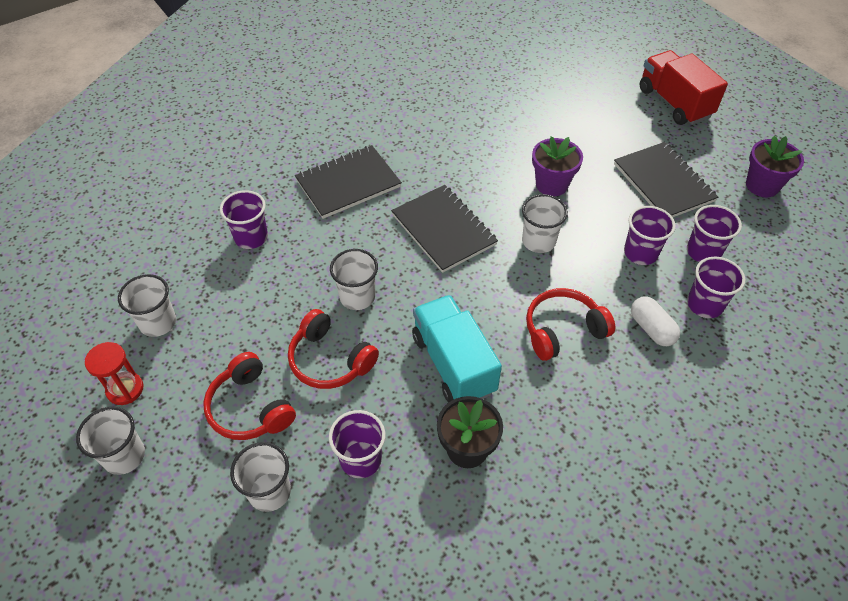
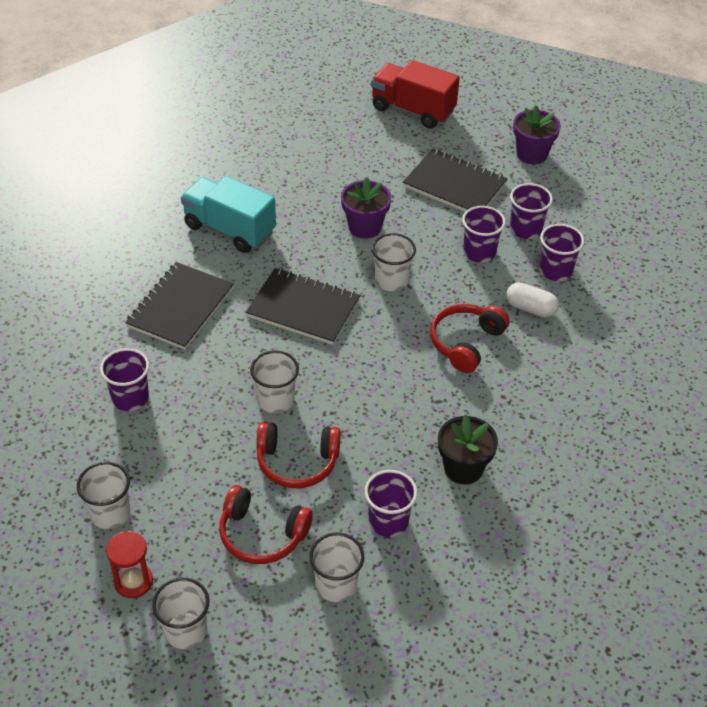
camera: 35 degrees left, 5 degrees down
turquoise truck [412,295,502,403] -> turquoise truck moved to [181,176,276,253]

